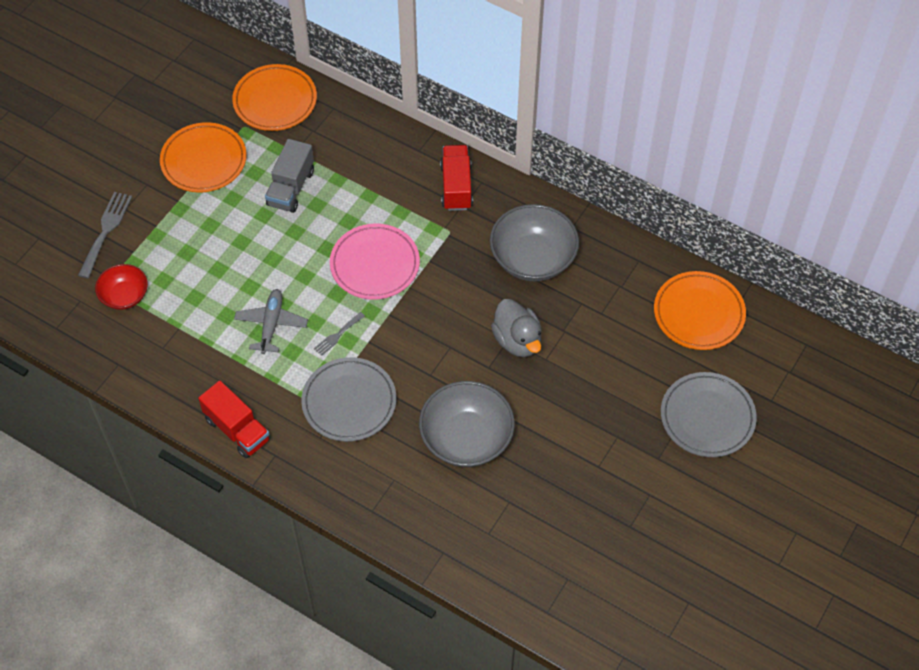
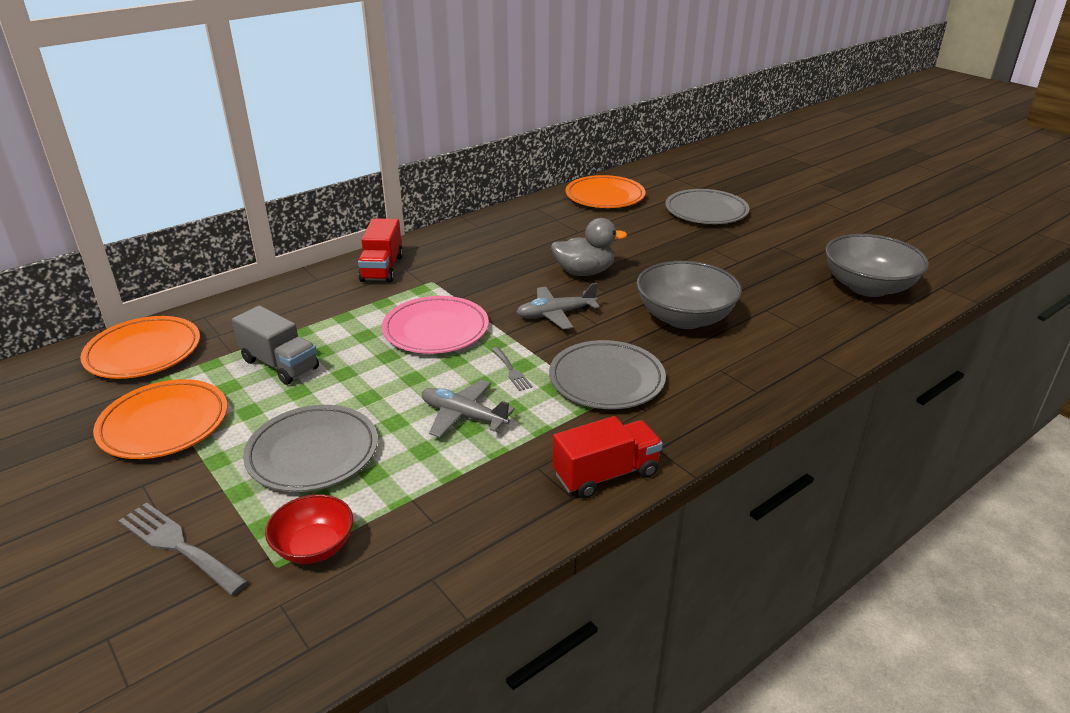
camera: 70 degrees left, 25 degrees down
red truck [440,145,473,211] -> red truck turned 105 degrees counterclockwise [358,218,403,283]
grey bowl [490,204,579,282] -> grey bowl moved to [825,234,929,297]
none -> grey plate [243,405,378,492]
none -> grey plane [516,283,600,330]

